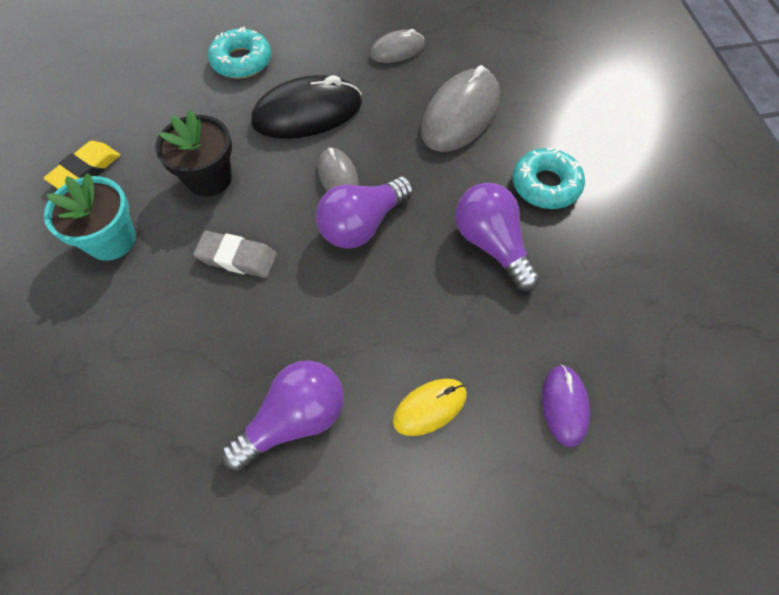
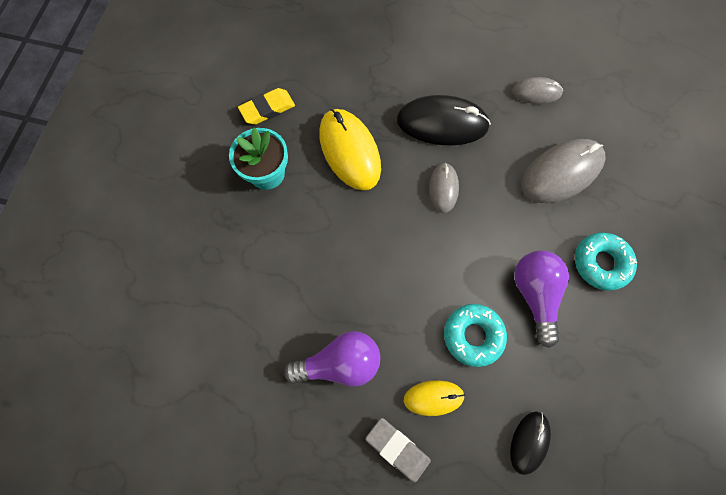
camera: 25 degrees right, 10 degrees up
black flower pot [156,110,232,197] -> yellow mouse [319,109,381,191]
grey eraser [193,231,277,278] -> grey eraser moved to [365,418,431,482]
turquoise donut [208,27,271,79] -> turquoise donut moved to [444,304,507,367]
purple light bulb [316,176,413,249] -> none
purple mouse [542,365,590,447] -> black mouse [510,411,551,475]

